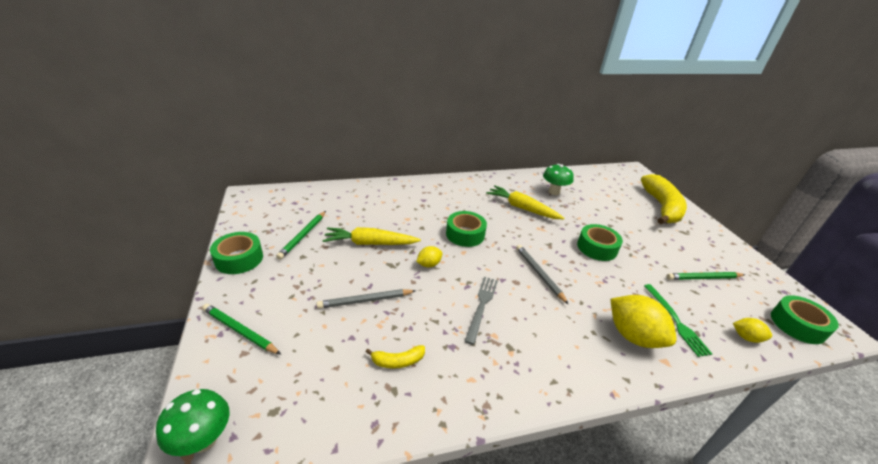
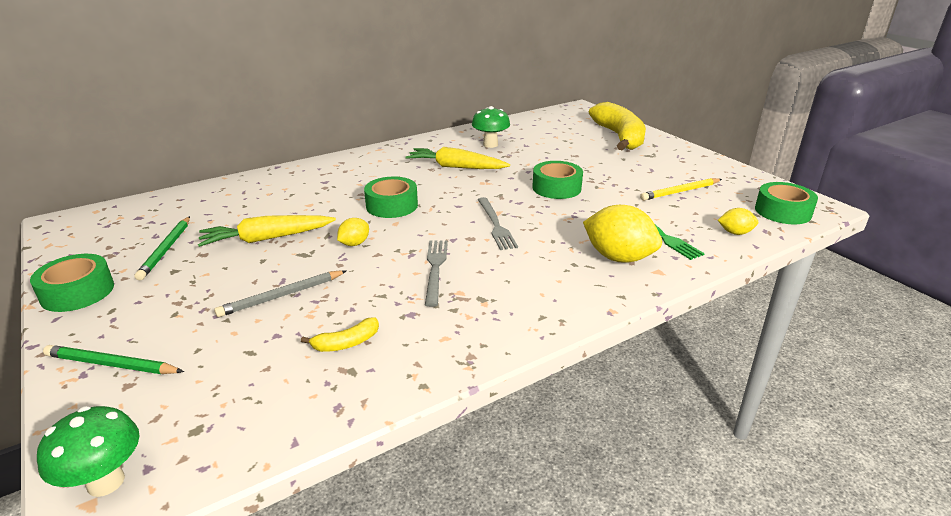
camera: 15 degrees left, 5 degrees down
grey pencil [516,245,568,304] -> grey fork [478,197,518,250]
green pencil [667,272,745,280] -> yellow pencil [640,178,722,200]

